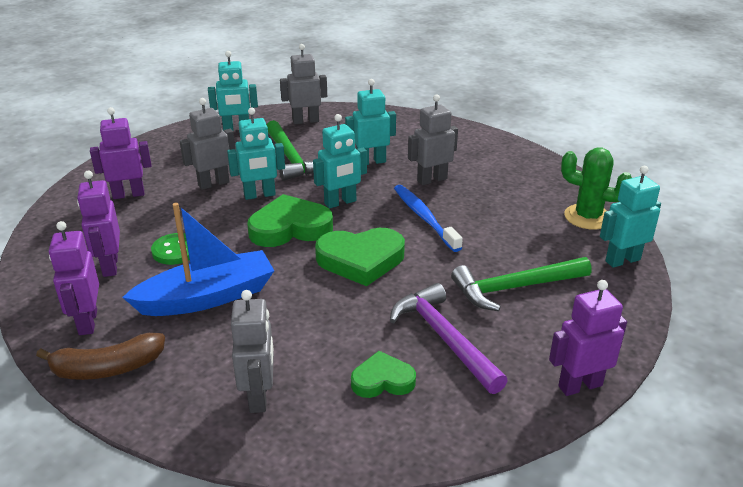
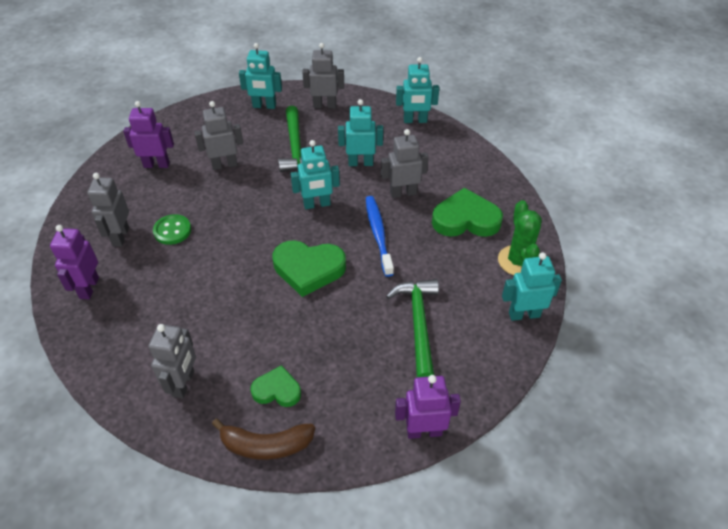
camera: 15 degrees right, 15 degrees up
brown banana [36,333,165,380] -> brown banana moved to [212,419,315,460]
purple robot [77,171,120,277] -> grey robot [87,173,129,247]
blue boat [122,203,274,316] -> none
turquoise robot [227,107,285,200] -> turquoise robot moved to [396,57,439,123]
green heart [247,194,333,247] -> green heart moved to [432,188,503,237]
purple hammer [390,283,508,394] -> none
green hammer [451,257,592,311] -> green hammer turned 90 degrees clockwise [386,279,439,377]
green cactus [561,147,632,230] -> green cactus turned 45 degrees clockwise [498,200,542,275]

